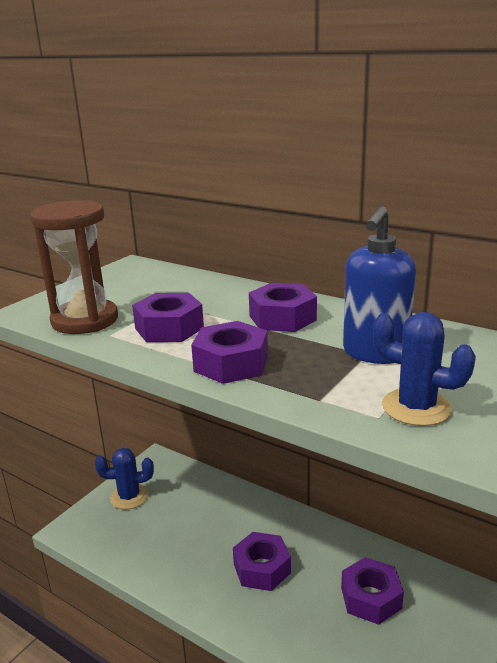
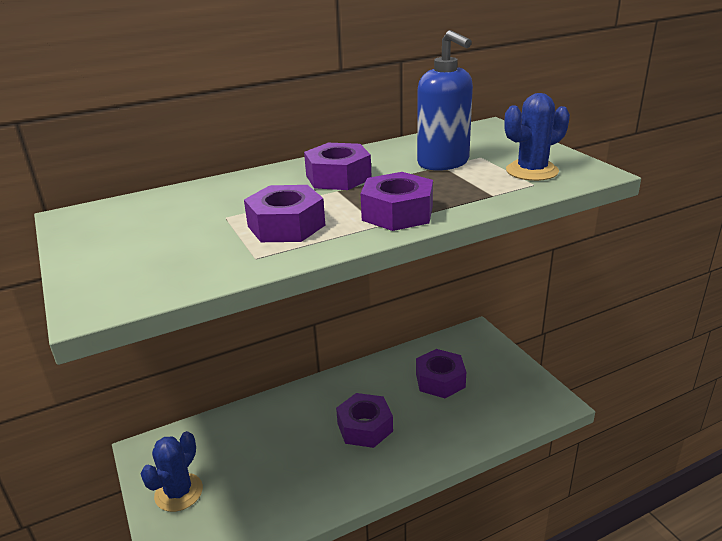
camera: 60 degrees left, 5 degrees up
brown hourglass [30,200,118,334] -> none

